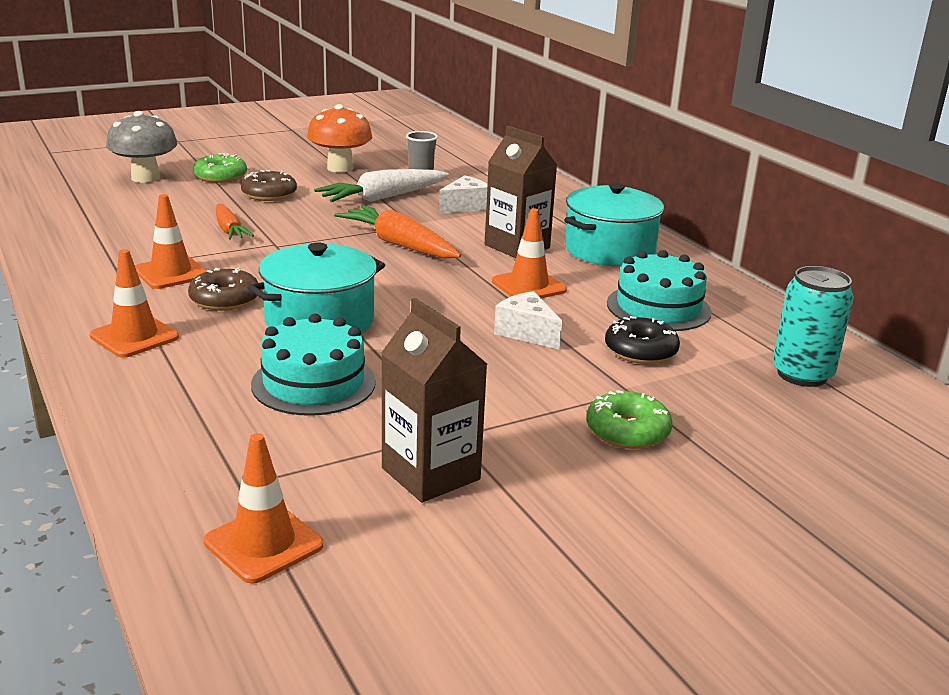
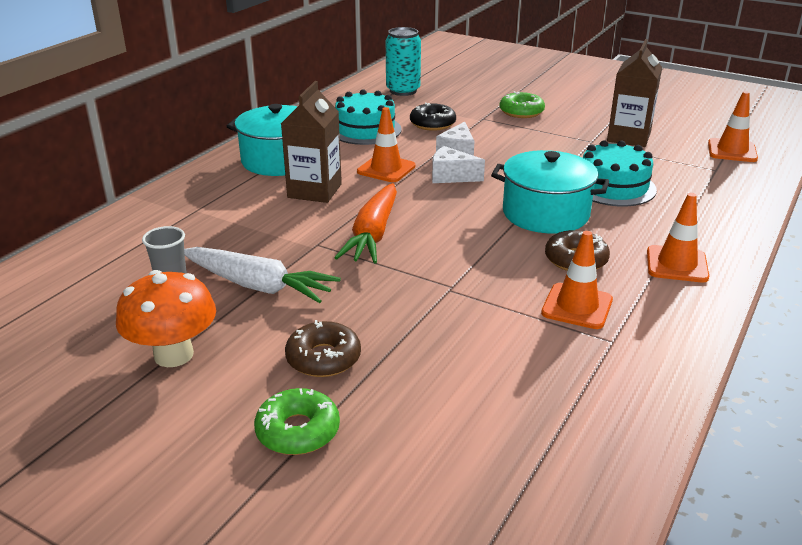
camera: 120 degrees left, 5 degrees up
grey mushroom [106,111,177,183] -> none
orange carrot [216,204,254,240] -> none
white cheese [439,175,488,214] -> white cheese moved to [432,146,485,183]

